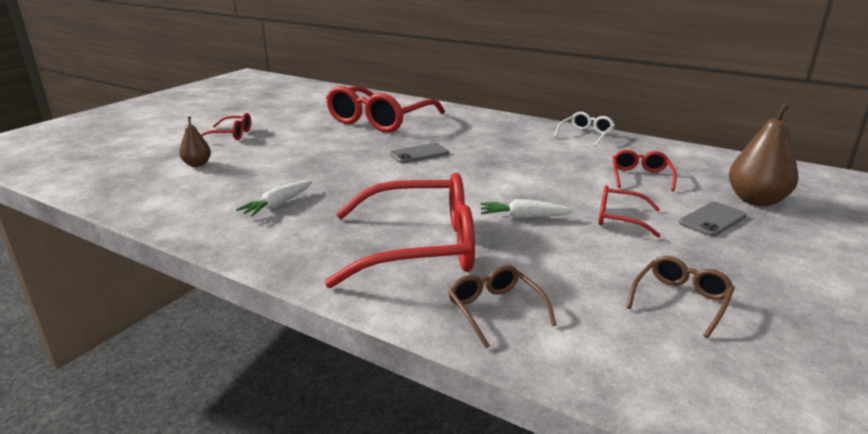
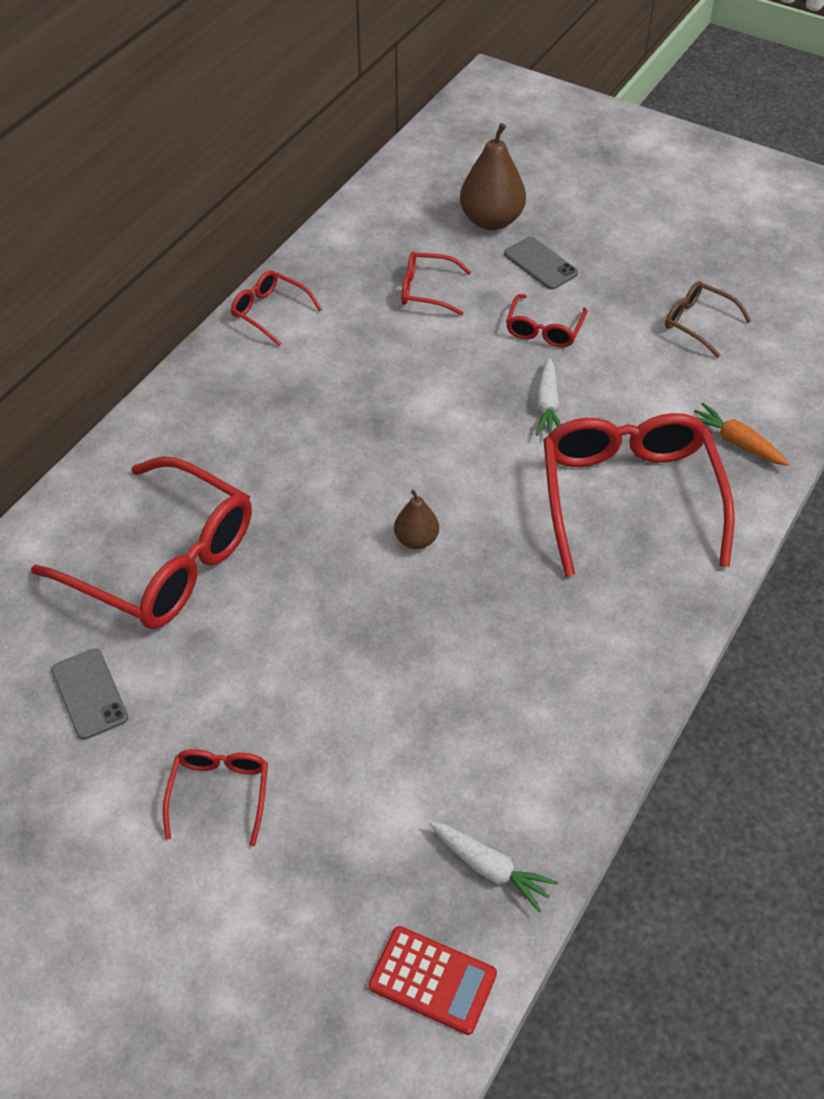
camera: 90 degrees left, 25 degrees up
brown pear [179,117,211,167] -> brown pear moved to [394,490,439,549]
white carrot [236,181,312,217] -> white carrot moved to [430,822,558,912]
grey phone [390,143,449,163] -> grey phone moved to [51,649,129,740]
brown glasses [448,265,557,348] -> orange carrot [694,403,789,466]
white glasses [554,112,615,147] -> red glasses [231,270,322,346]
none -> red calculator [368,926,497,1035]

